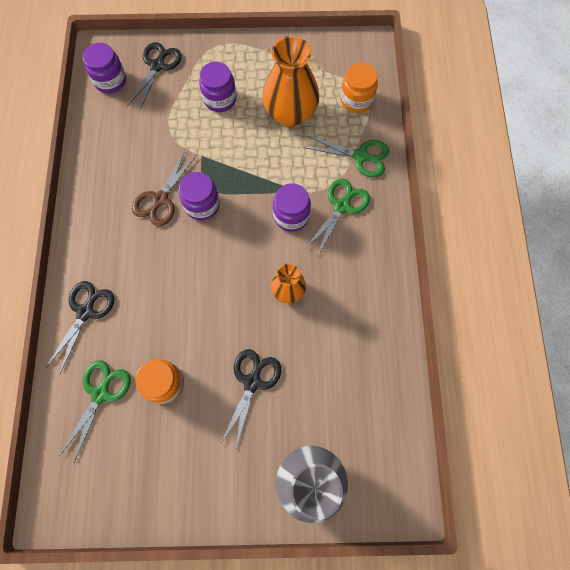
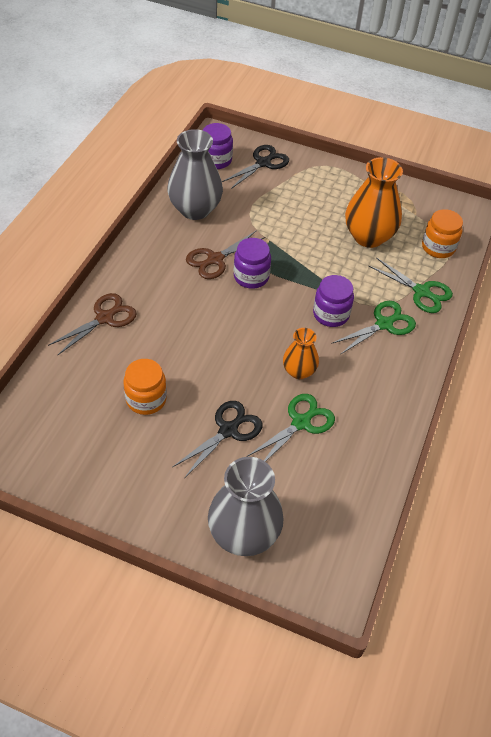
camera: 20 degrees right, 20 degrees down
black scissors [46,281,114,374] -> brown scissors [48,293,137,355]
green scissors [59,360,131,463] -> green scissors moved to [248,394,335,462]
purple jar [199,62,236,112] -> none
none -> grey vase [167,129,223,220]

